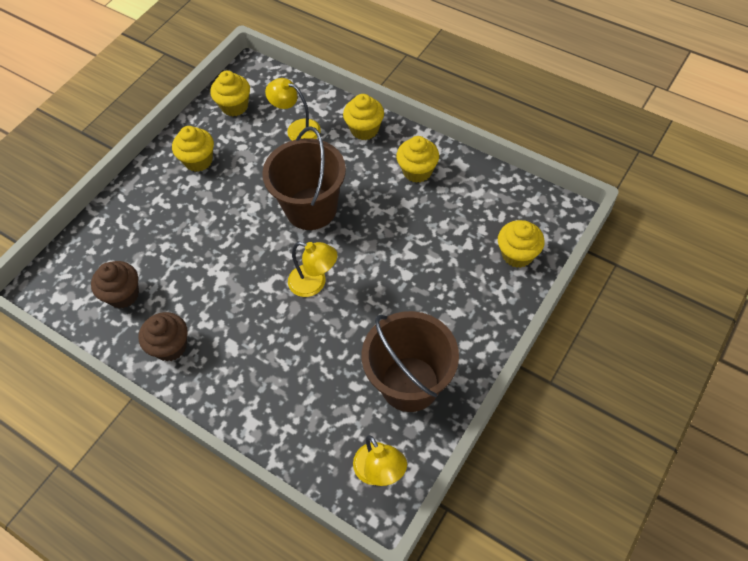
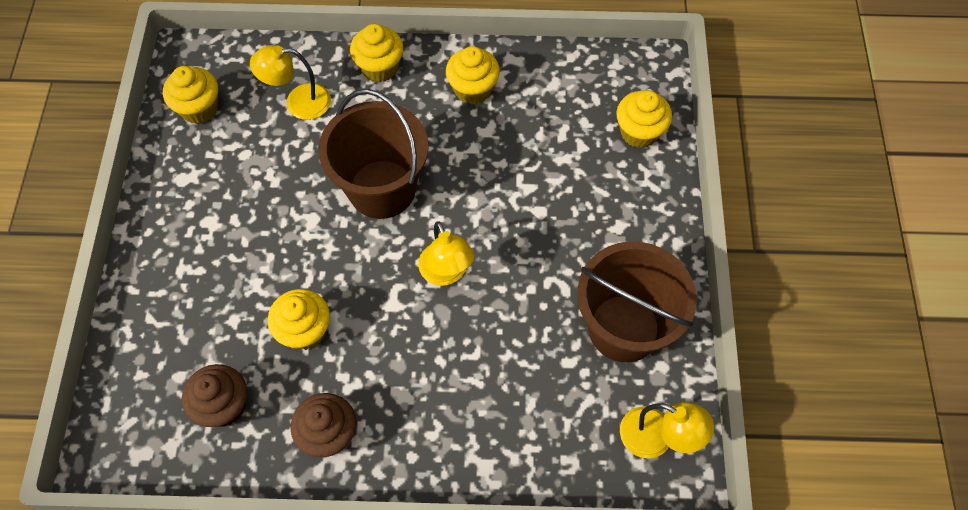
camera: 35 degrees left, 5 degrees up
yellow cupcake [172,126,214,172] -> yellow cupcake moved to [268,289,330,350]
yellow lamp [288,242,337,297] -> yellow lamp turned 75 degrees clockwise [418,221,474,286]

